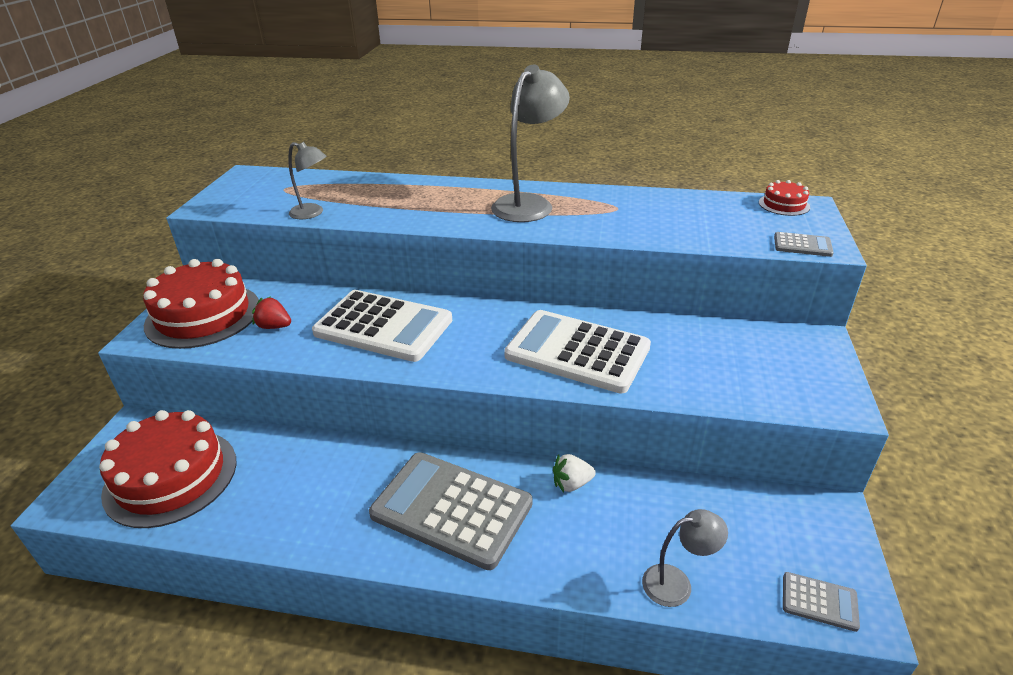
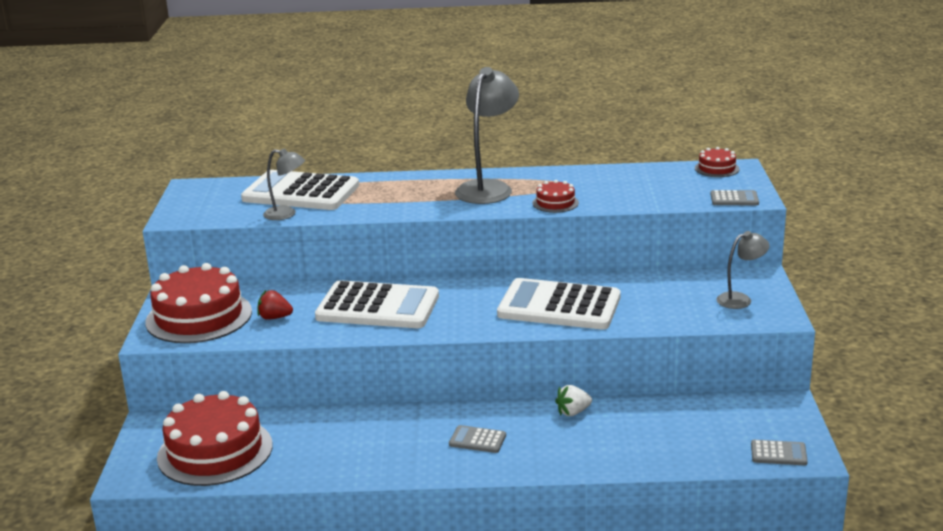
camera: 10 degrees left, 10 degrees down
grey calculator [369,452,533,570] -> grey calculator [449,425,506,453], size x0.42
grey lamp [642,509,728,607] -> grey lamp moved to [716,231,769,309]
none -> white calculator [241,170,359,210]
none -> red cake [532,180,579,213]

